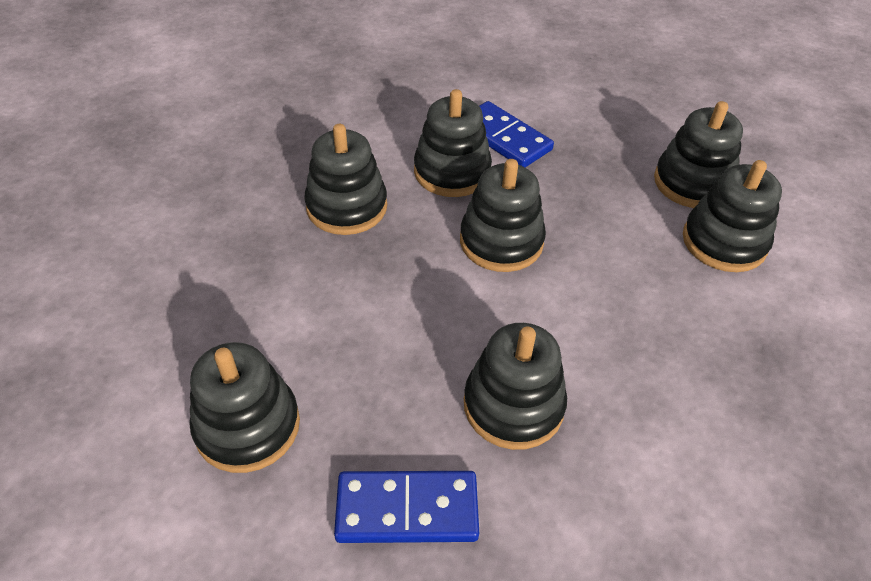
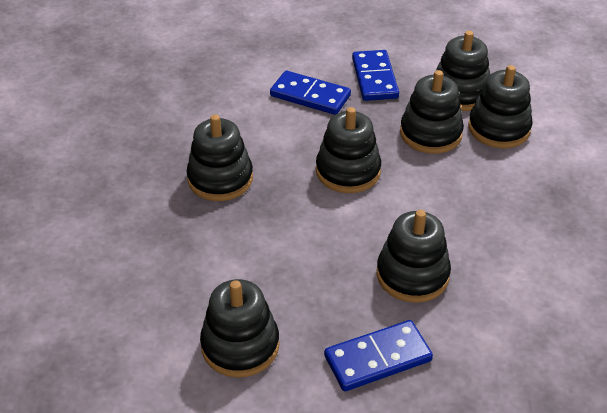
camera: 20 degrees left, 5 degrees down
black stacking toy [414,89,492,197] -> black stacking toy moved to [400,70,464,154]
none -> blue domino [352,50,399,101]

